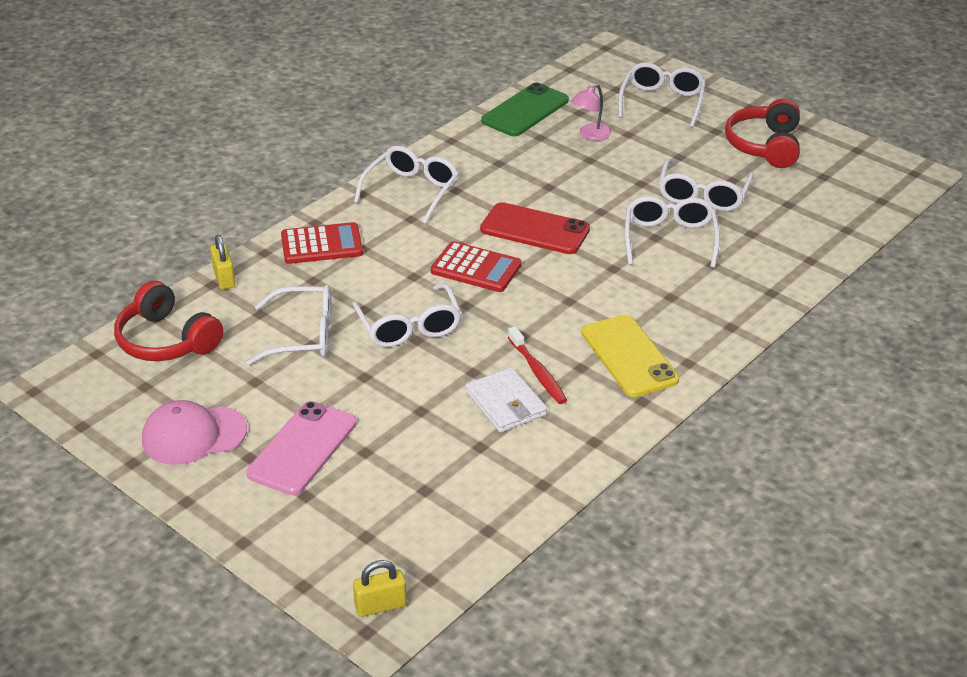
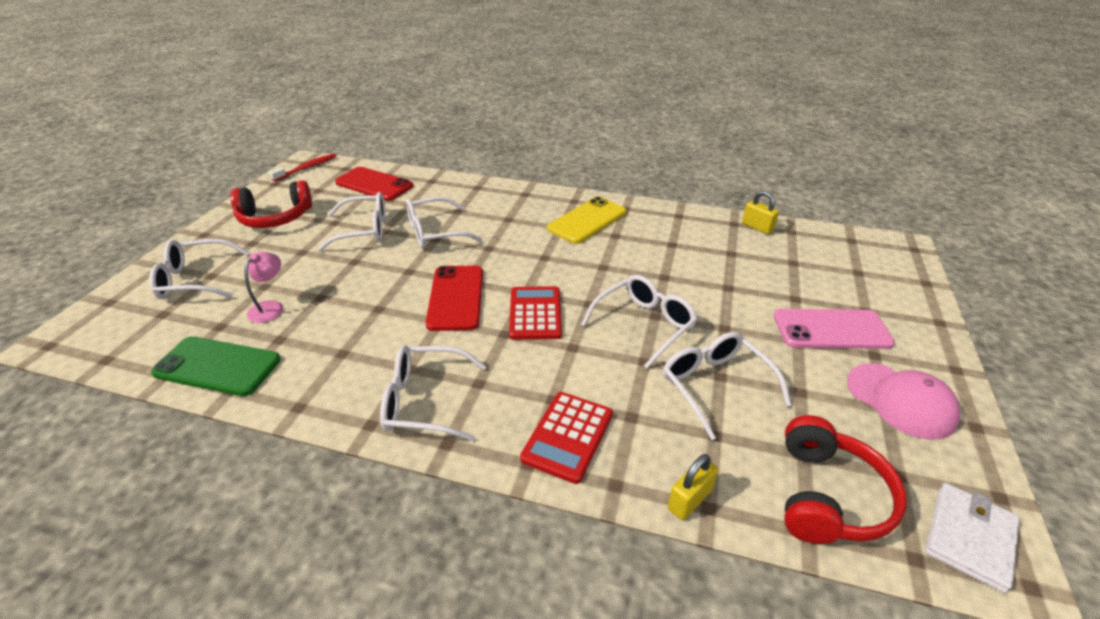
camera: 115 degrees left, 0 degrees up
red calculator [281,222,363,264] -> red calculator turned 120 degrees counterclockwise [520,392,613,484]
yellow padlock [353,560,407,617] -> yellow padlock moved to [742,191,779,234]
white wallet [466,368,547,432] -> white wallet moved to [925,483,1020,593]
red toothbrush [508,326,567,404] -> red toothbrush moved to [269,154,337,181]
pink lamp [571,84,611,141] -> pink lamp turned 90 degrees counterclockwise [244,252,283,323]
none -> red phone [335,167,413,201]

